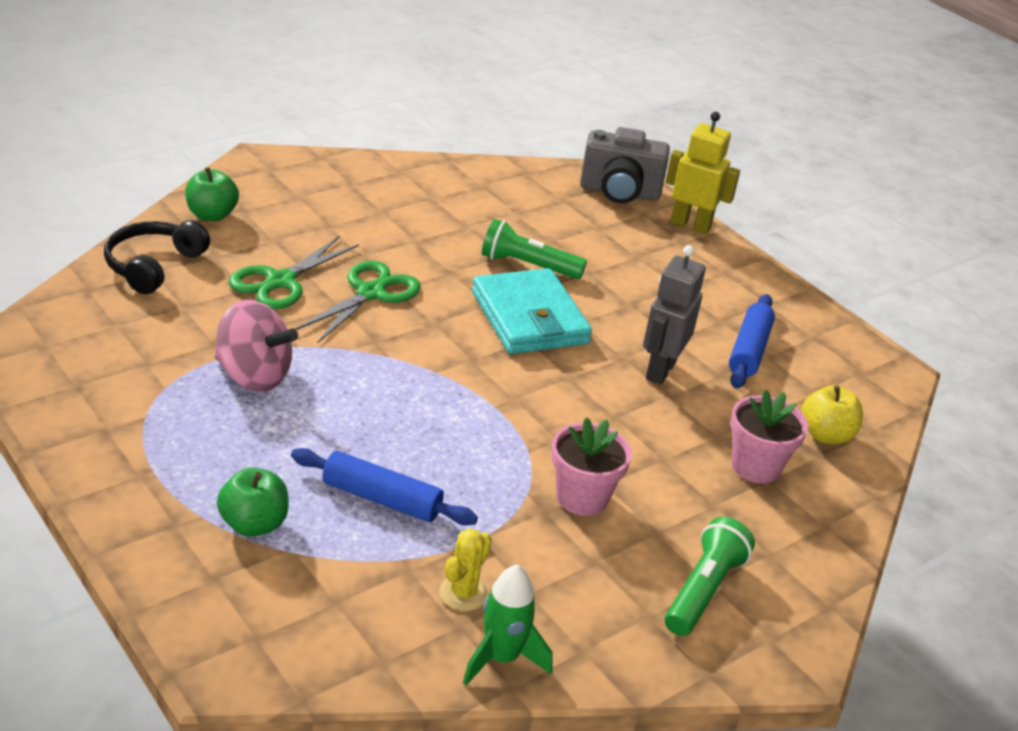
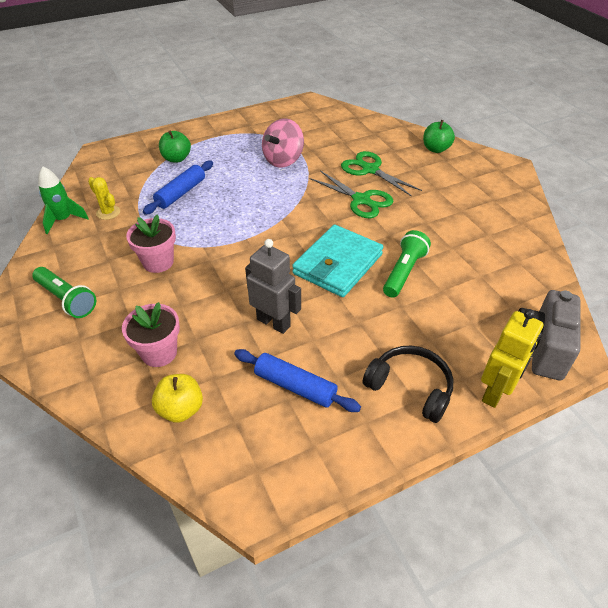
camera: 105 degrees right, 10 degrees up
black headphones [104,220,210,294] -> black headphones moved to [363,346,453,423]
turquoise wallet [472,268,592,354] -> turquoise wallet turned 45 degrees counterclockwise [292,224,383,297]

